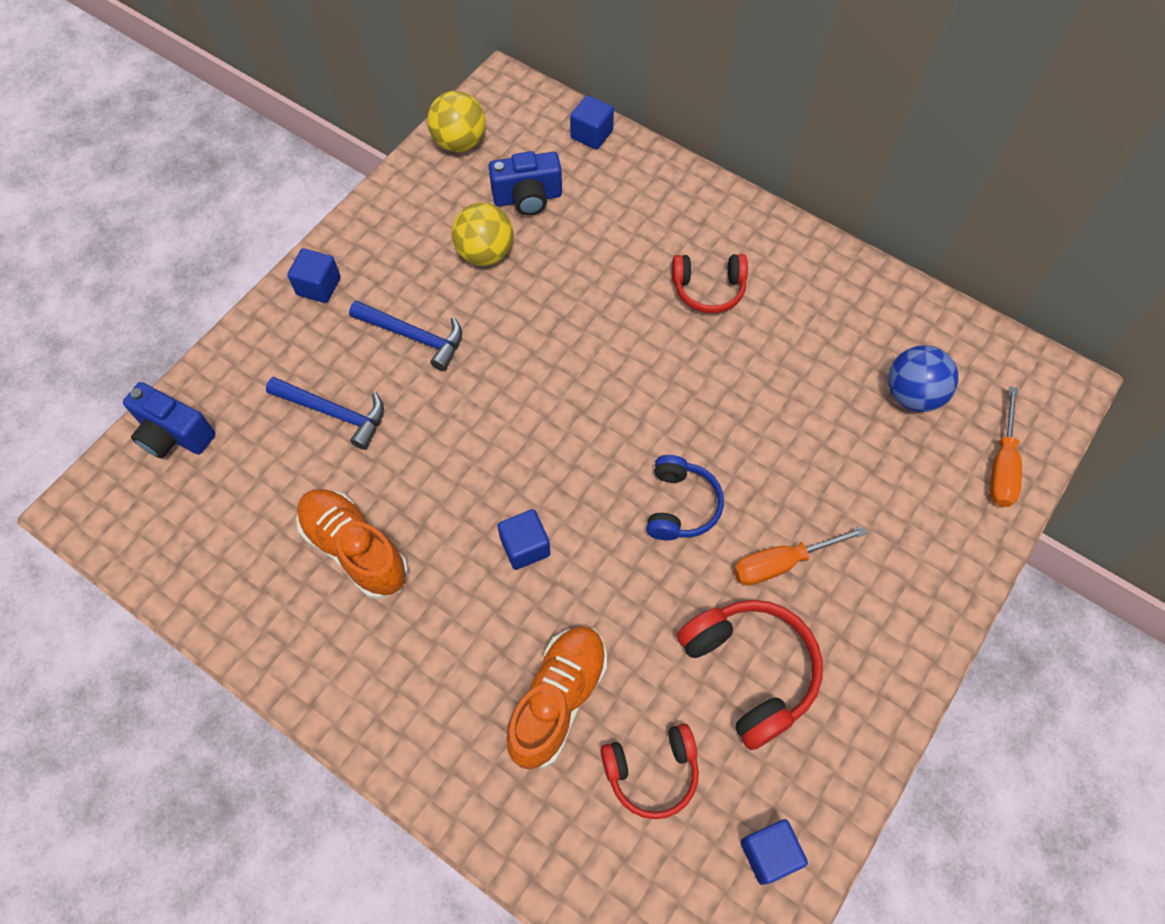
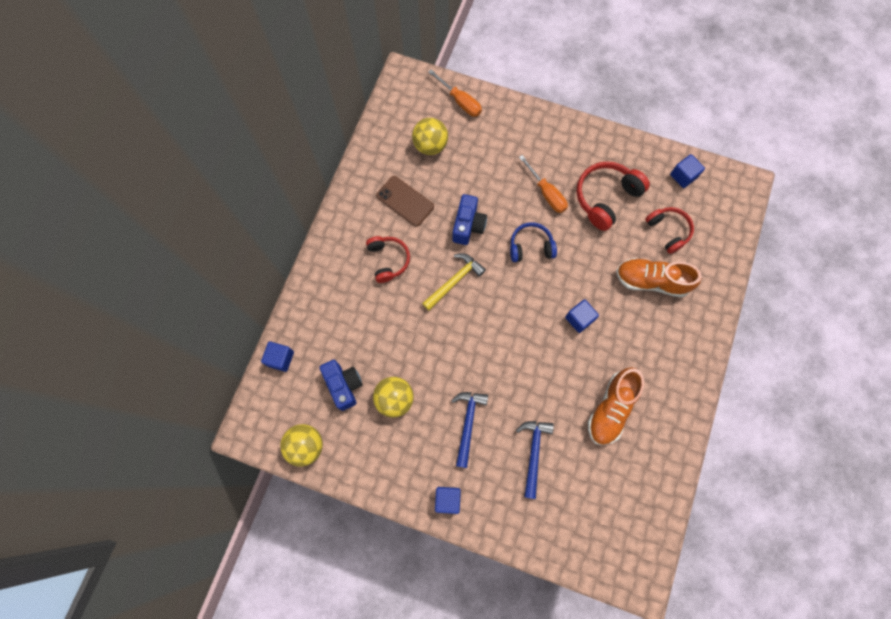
camera: 105 degrees left, 10 degrees up
blue camera [123,382,215,459] -> blue camera moved to [452,194,487,245]
blue ball [888,345,958,412] -> yellow ball [412,118,448,155]
orange screwdriver [990,386,1022,507] -> orange screwdriver turned 45 degrees clockwise [428,69,482,117]
none -> brown phone [376,176,434,226]
none -> yellow hammer [422,253,486,311]

